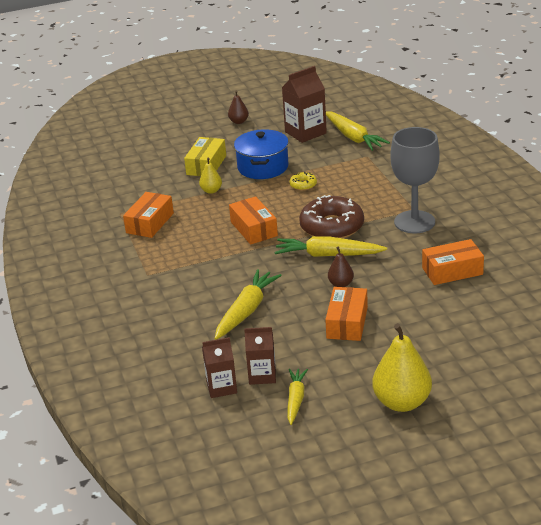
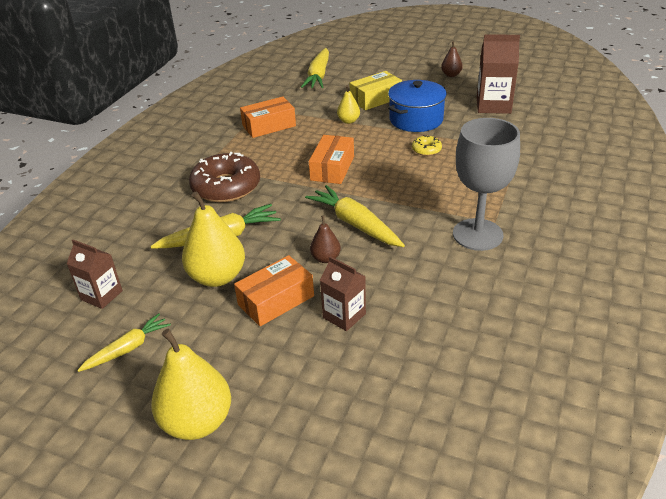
camera: 40 degrees right, 5 degrees up
brown carton [244,327,276,385] -> brown carton moved to [320,256,366,331]
brown donut [299,195,364,239] -> brown donut moved to [189,152,260,202]
yellow carrot [326,111,390,151] -> yellow carrot moved to [301,48,329,88]
orange box [422,239,484,285] -> none
none -> yellow pear [182,191,245,287]

